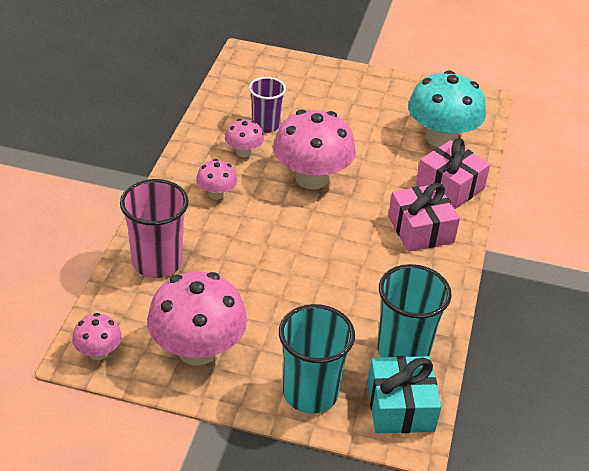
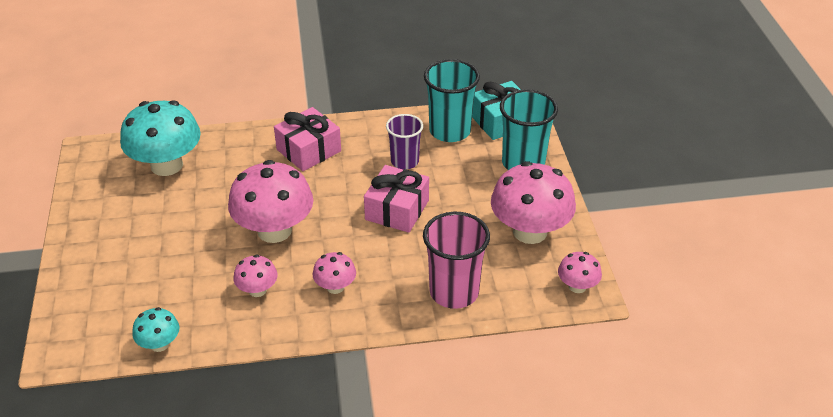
camera: 110 degrees left, 0 degrees up
purple cup [249,77,286,133] -> purple cup moved to [386,114,423,169]
pink gift [416,138,490,209] -> pink gift moved to [364,165,429,233]
none -> turquoise mushroom [132,307,179,352]

